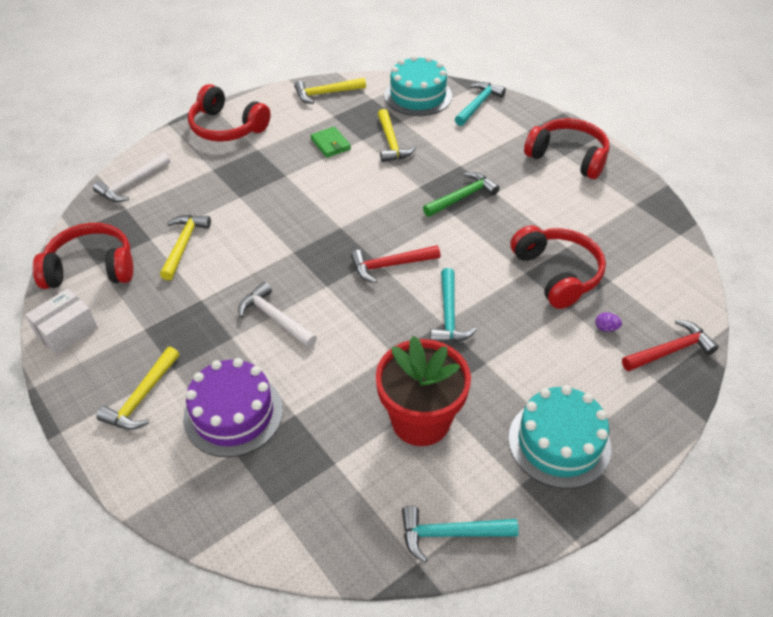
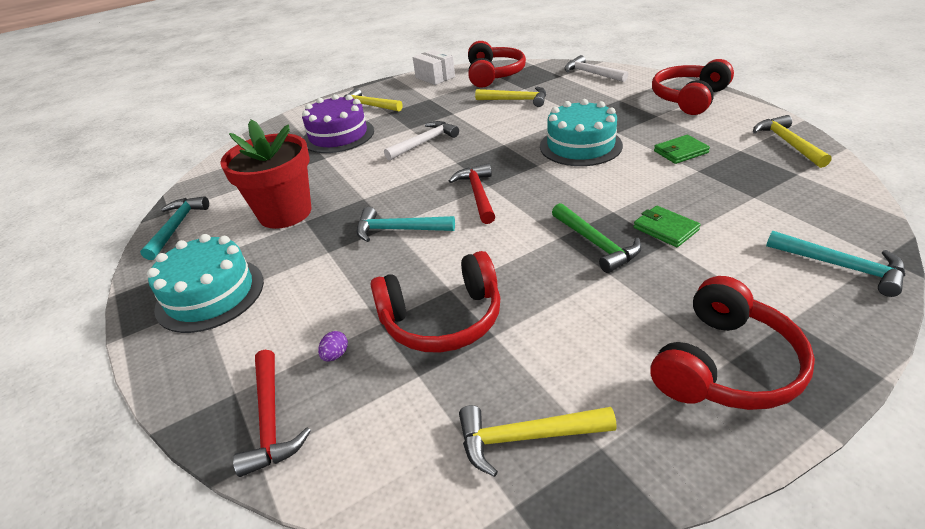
camera: 100 degrees right, 10 degrees down
yellow hammer [378,109,416,162] -> yellow hammer moved to [459,405,616,477]
turquoise cake [384,55,452,116] -> turquoise cake moved to [540,99,623,166]
none -> green wallet [633,206,701,247]

